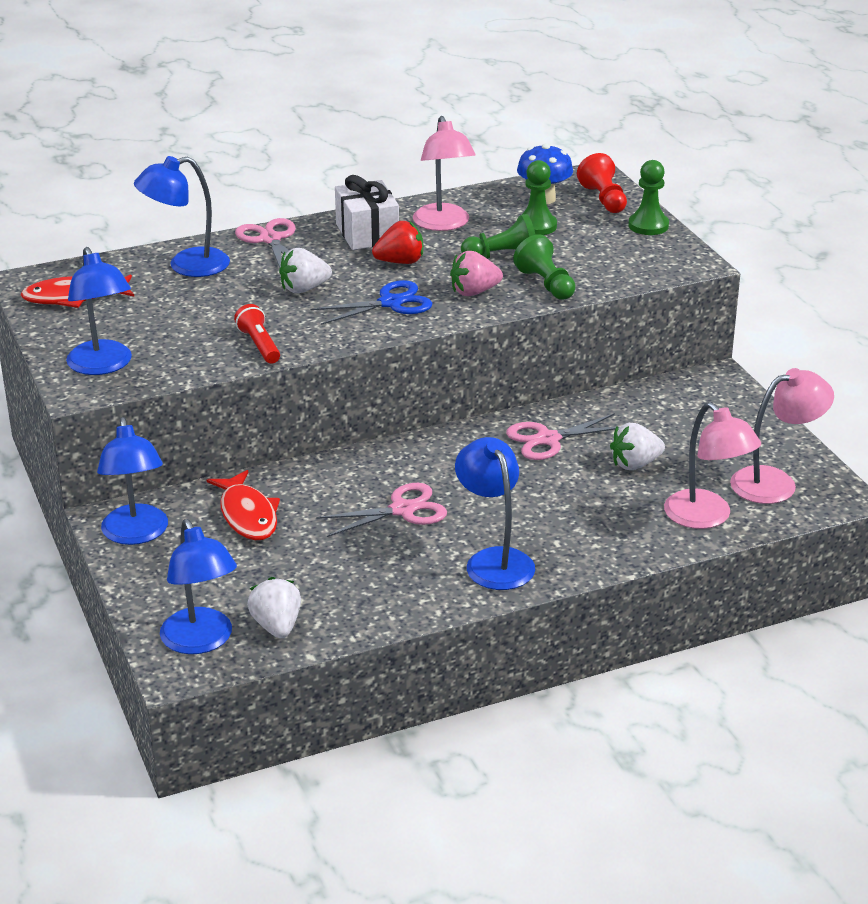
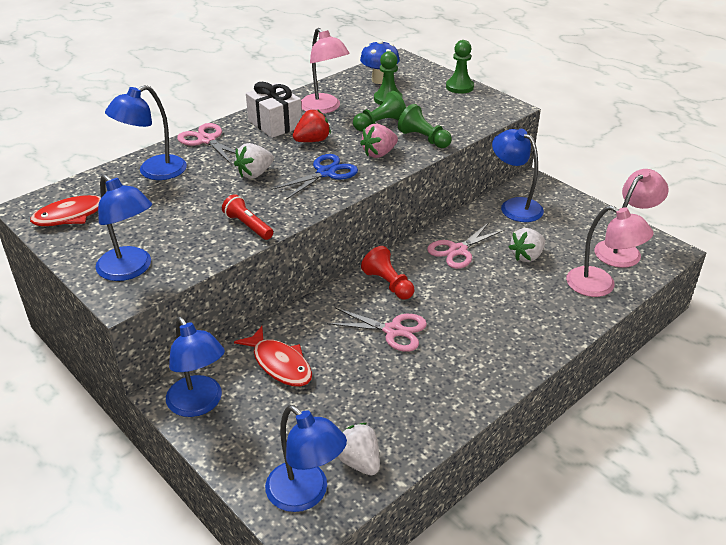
camera: 20 degrees left, 5 degrees up
pink scissors [316,483,447,537] -> pink scissors turned 60 degrees clockwise [327,308,427,352]
blue lamp [455,437,535,590] -> blue lamp moved to [492,129,544,222]
red pawn [577,153,627,213] -> red pawn moved to [361,246,414,300]

